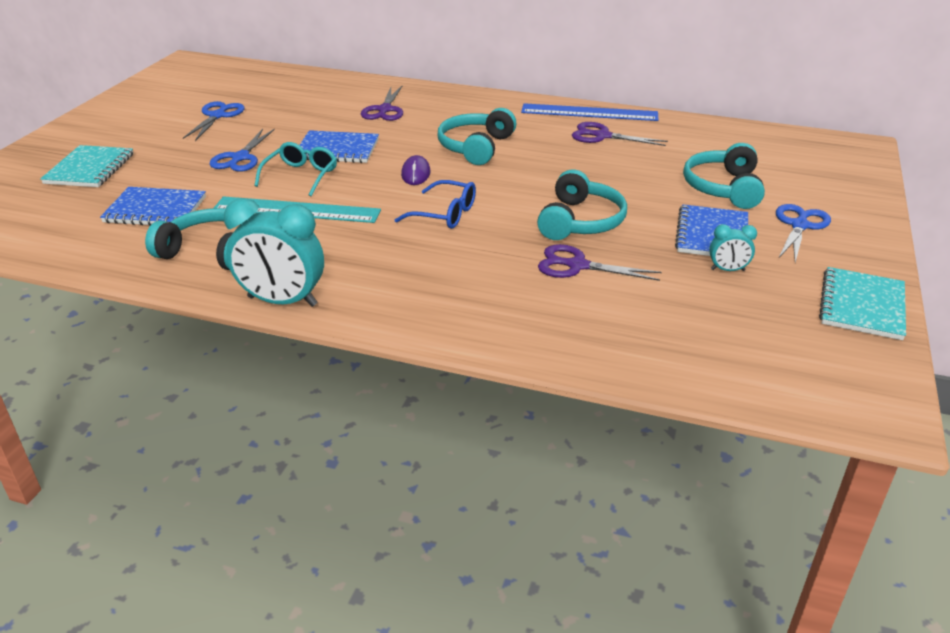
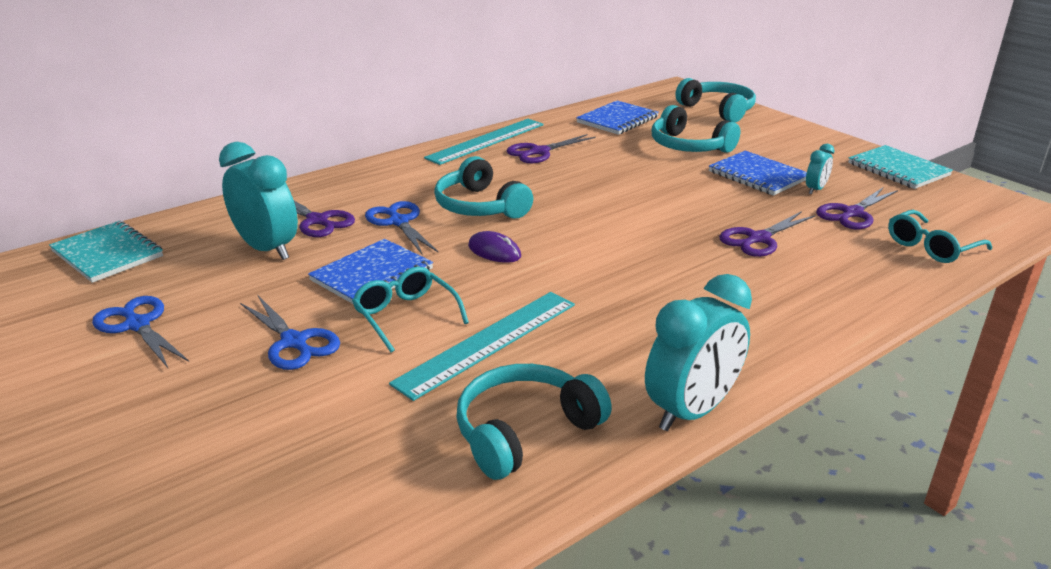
camera: 55 degrees left, 5 degrees down
turquoise notebook [40,145,134,187] -> turquoise notebook moved to [49,221,163,283]
blue notebook [100,187,206,226] -> blue notebook moved to [576,100,659,135]
blue glasses [395,180,476,229] -> none
blue ruler [521,103,659,121] -> turquoise ruler [424,119,544,165]
turquoise headphones [537,170,627,240] -> turquoise headphones moved to [676,78,756,123]
blue scissors [776,204,831,262] -> blue scissors moved to [365,201,438,254]
none -> turquoise clock [219,142,298,260]
none -> purple scissors [816,187,898,229]
none -> turquoise glasses [888,210,992,263]

